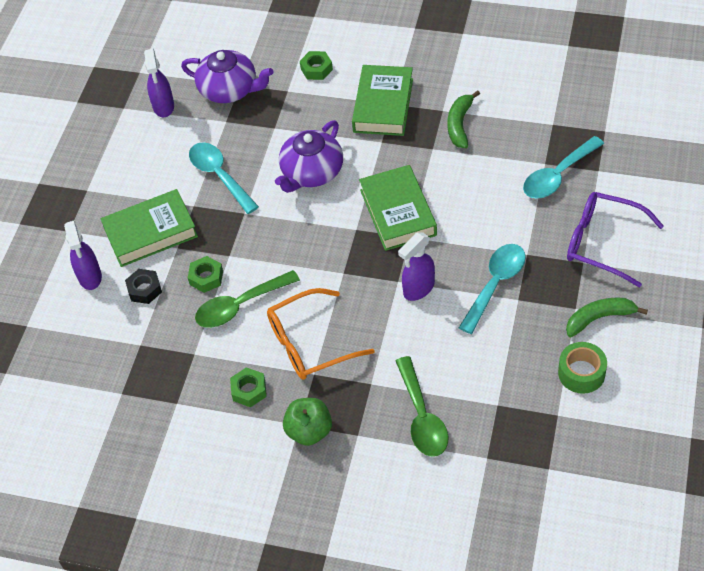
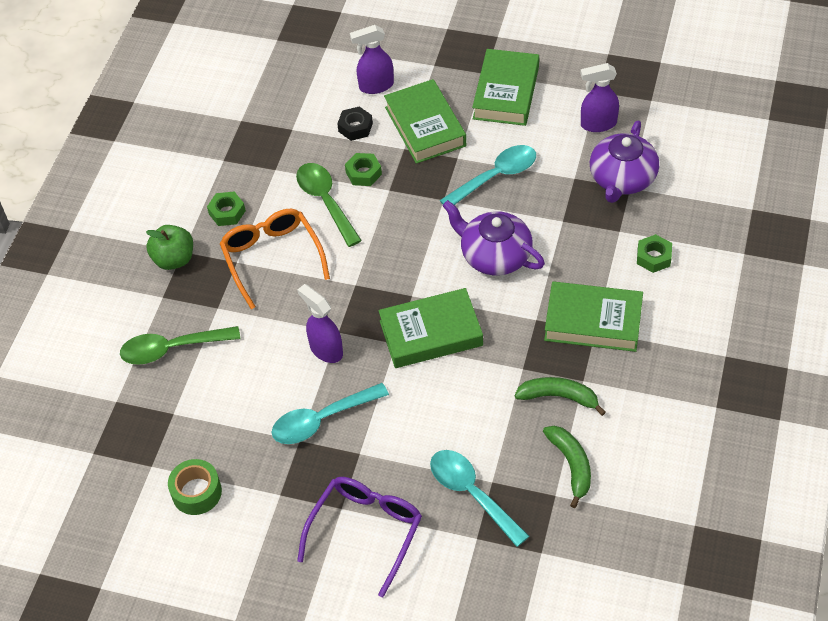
camera: 90 degrees right, 0 degrees up
turquoise spoon [459,244,526,334] -> turquoise spoon turned 120 degrees clockwise [272,383,389,444]
green banana [566,297,648,337] -> green banana moved to [543,426,591,508]
none -> green book [472,49,539,126]

